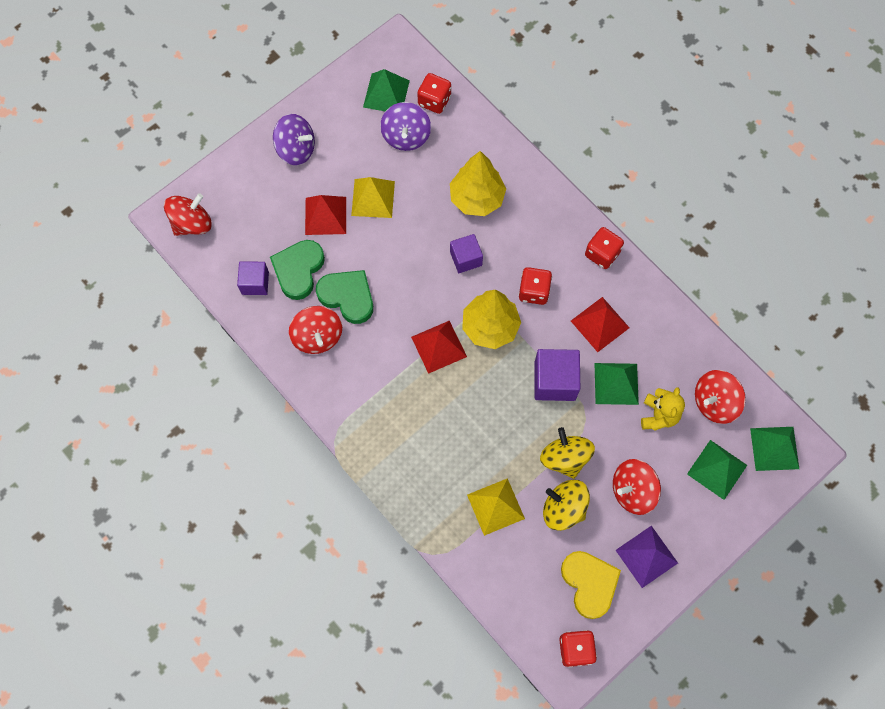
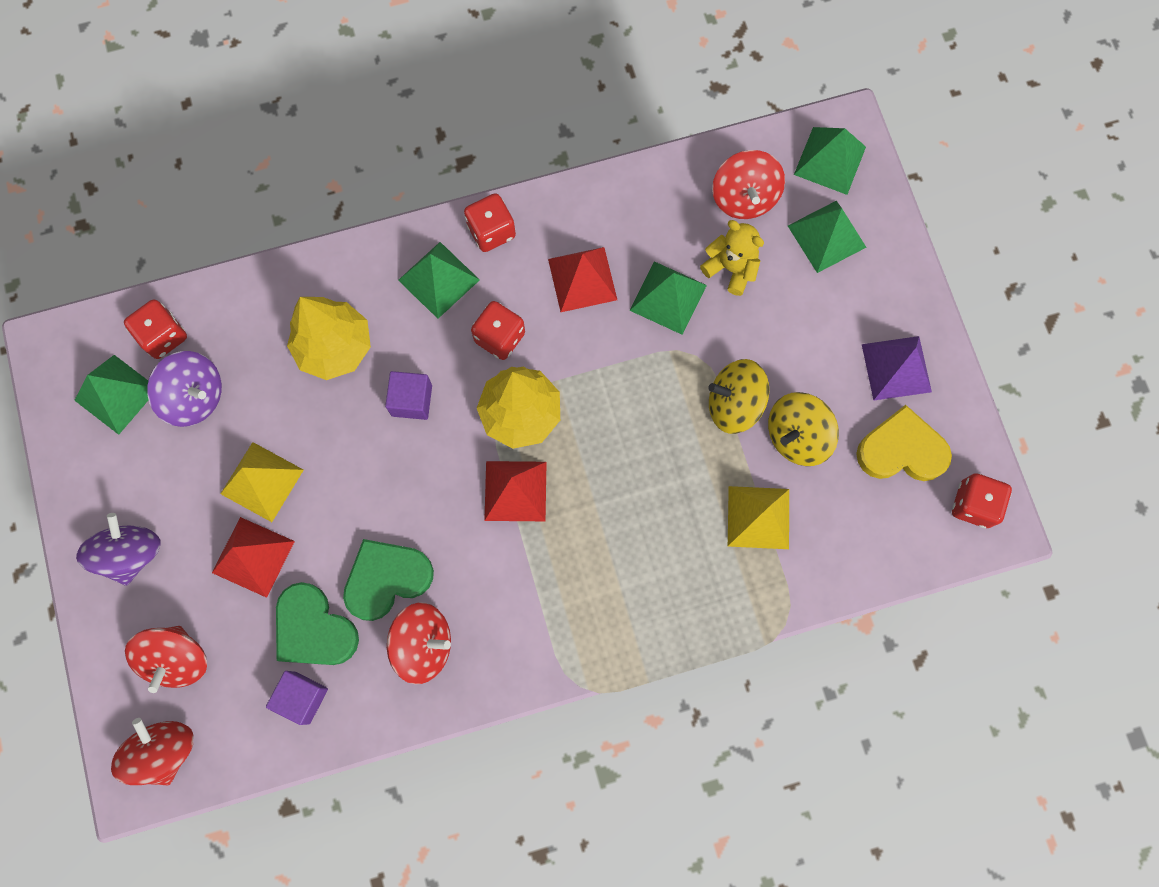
camera: 65 degrees left, 5 degrees up
purple spinning top [273,114,315,165] -> purple spinning top turned 45 degrees counterclockwise [76,513,161,586]
purple cube [534,349,580,401] -> none
red spinning top [613,459,661,515] -> red spinning top moved to [125,626,207,693]
none -> green pyramid [398,242,480,319]

